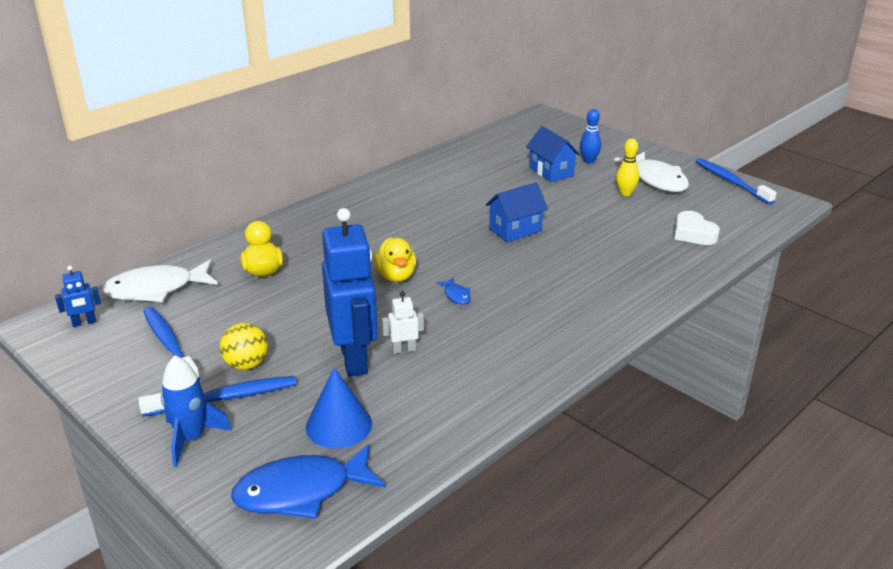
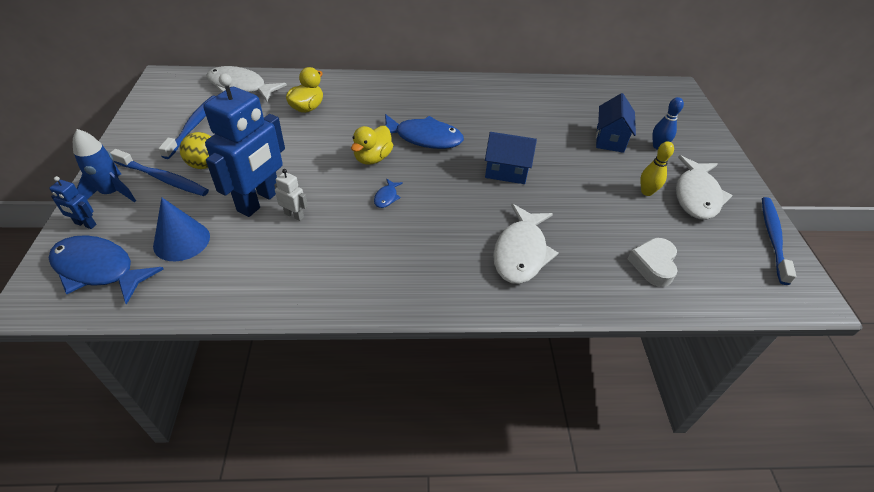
camera: 40 degrees right, 15 degrees up
blue robot [55,266,101,327] -> blue robot moved to [49,176,96,229]
none -> blue fish [385,114,464,149]
none -> white fish [493,204,559,284]

